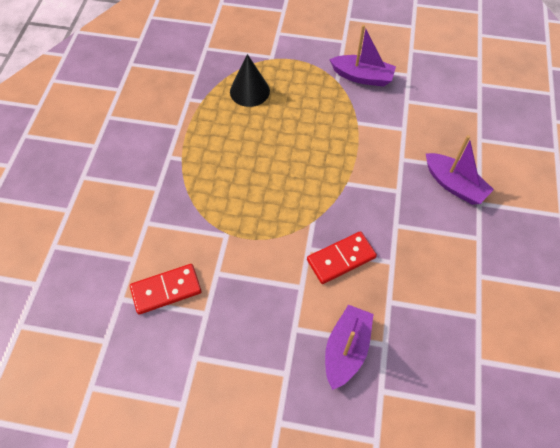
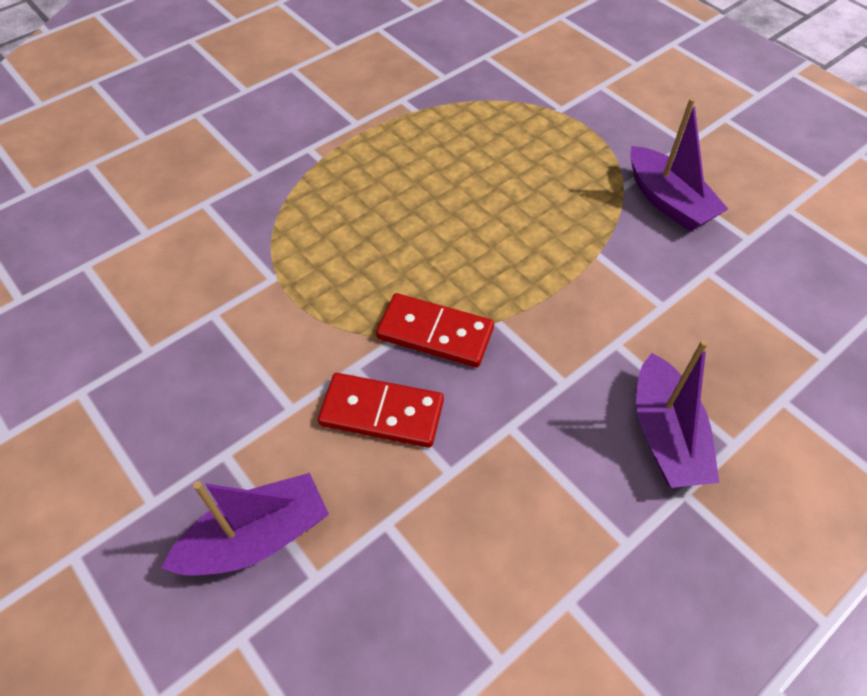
camera: 40 degrees right, 5 degrees down
red domino [130,264,202,314] -> red domino moved to [376,293,494,367]
black cone [230,54,270,107] -> none

